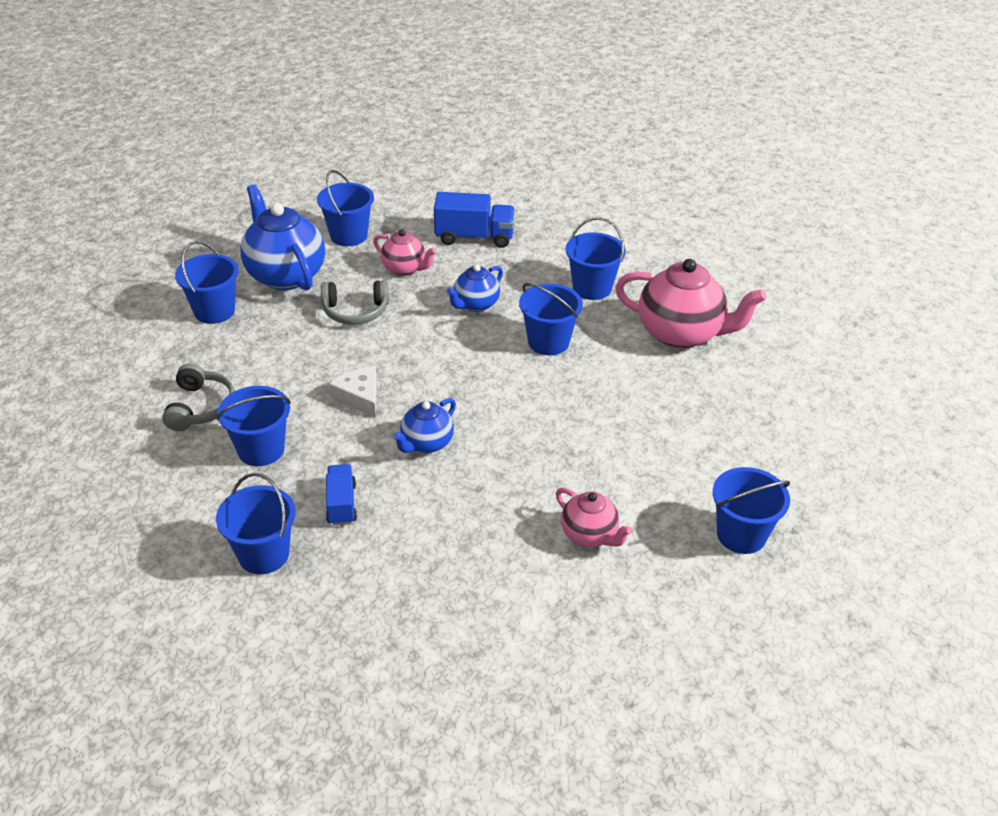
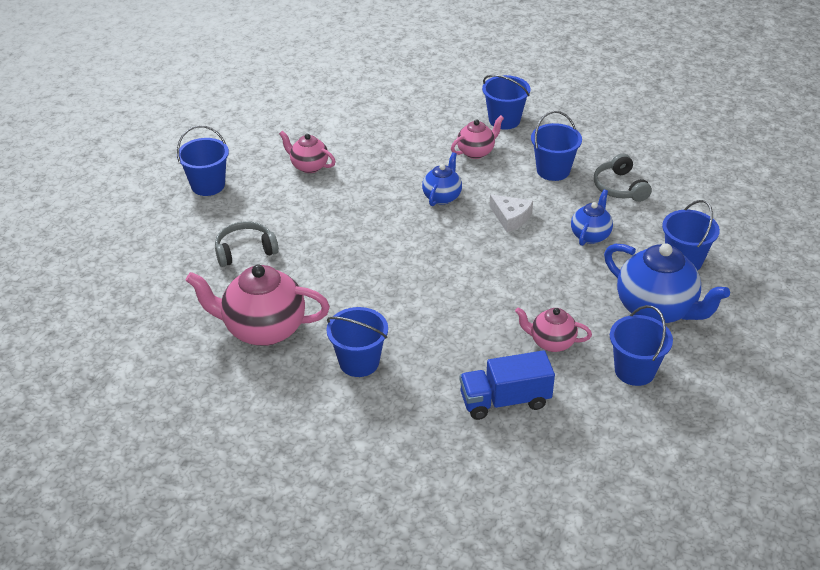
camera: 165 degrees right, 0 degrees up
grey headphones [321,280,389,325] -> grey headphones moved to [215,221,279,267]
blue truck [326,464,357,525] -> pink teapot [451,115,504,159]
blue teapot [446,264,503,312] -> blue teapot moved to [571,189,613,246]
blue bucket [519,283,583,355] -> none

